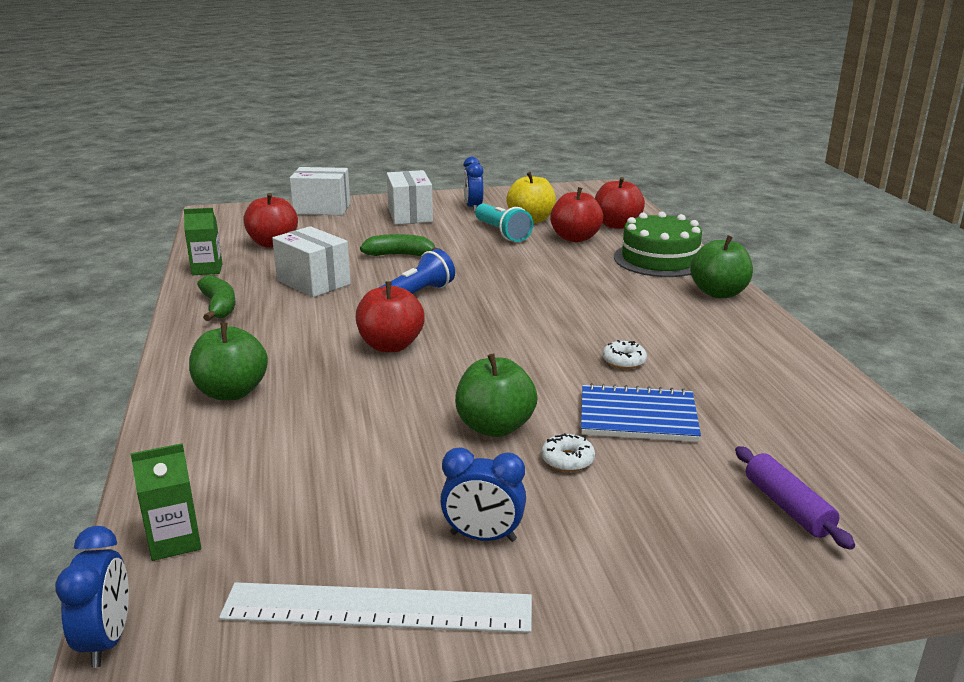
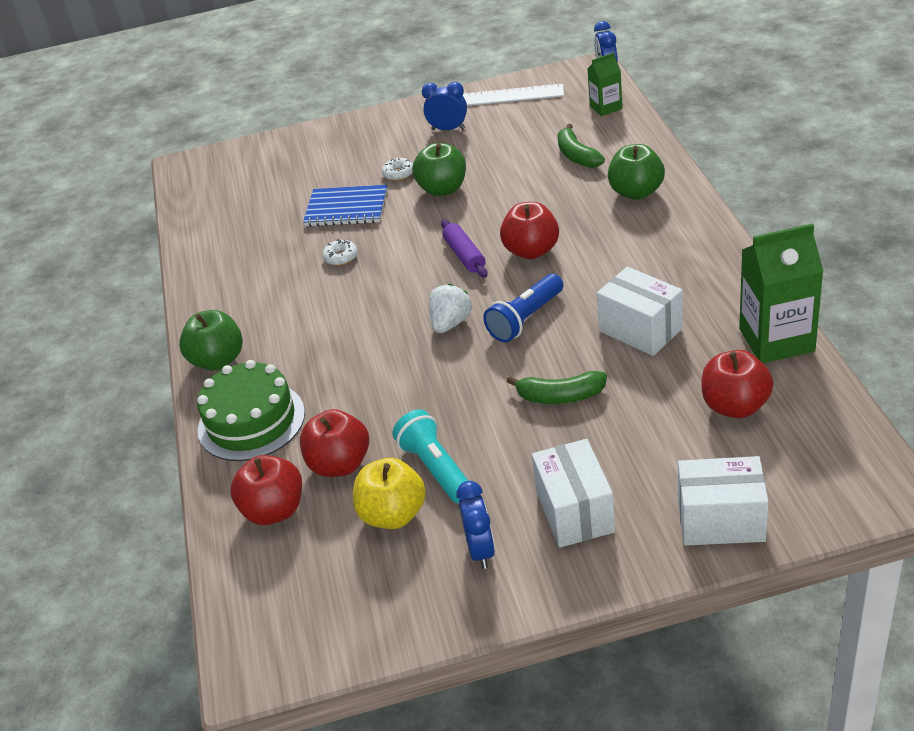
camera: 175 degrees left, 15 degrees up
green carton [184,208,223,275] -> green carton [739,223,824,363], size x1.82
green banana [197,275,235,321] -> green banana moved to [557,124,605,168]
purple rolling pin [735,446,855,550] -> purple rolling pin moved to [441,219,488,278]
none -> white strawberry [429,284,472,333]

